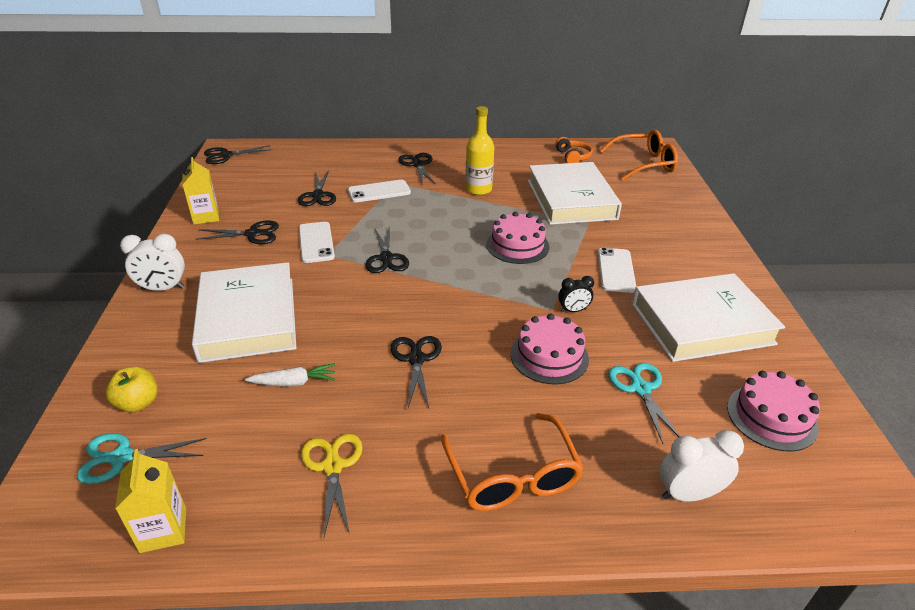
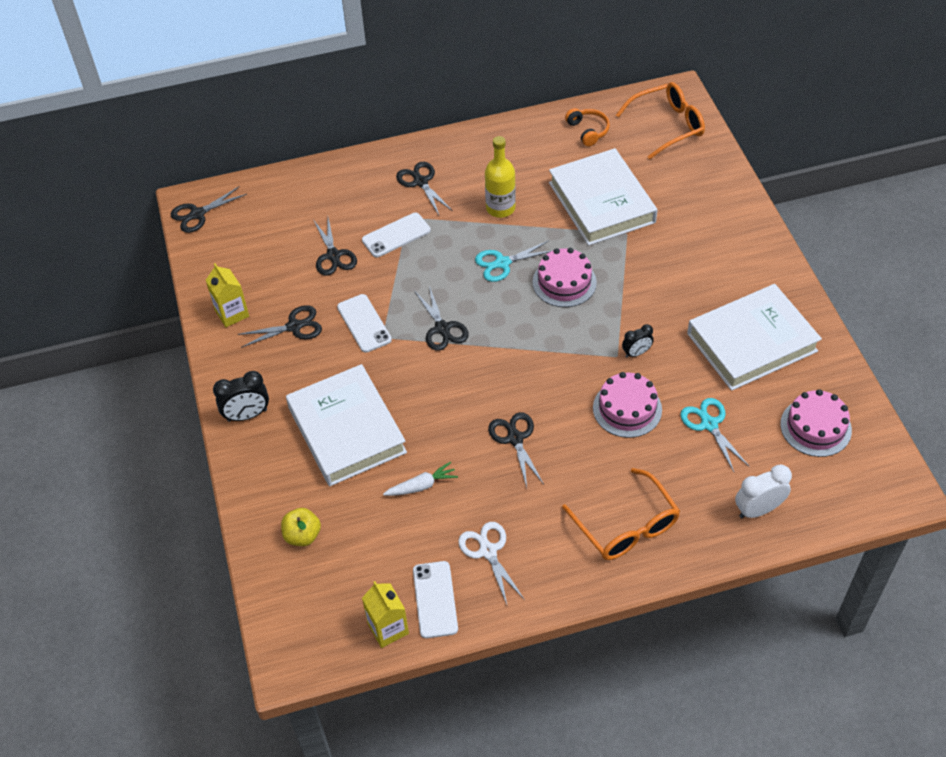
camera: 10 degrees left, 15 degrees up
turquoise scissors [77,433,207,484] -> turquoise scissors moved to [475,240,553,282]
white clock [120,234,185,291] -> black clock [213,371,269,422]
yellow scissors [301,433,363,537] -> white scissors [458,522,525,607]
white phone [598,247,636,293] -> white phone moved to [413,561,458,638]

